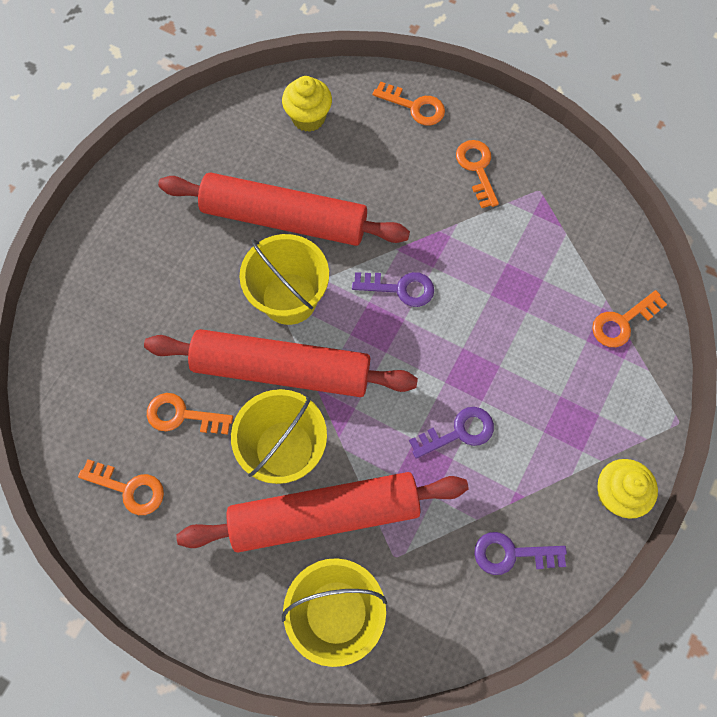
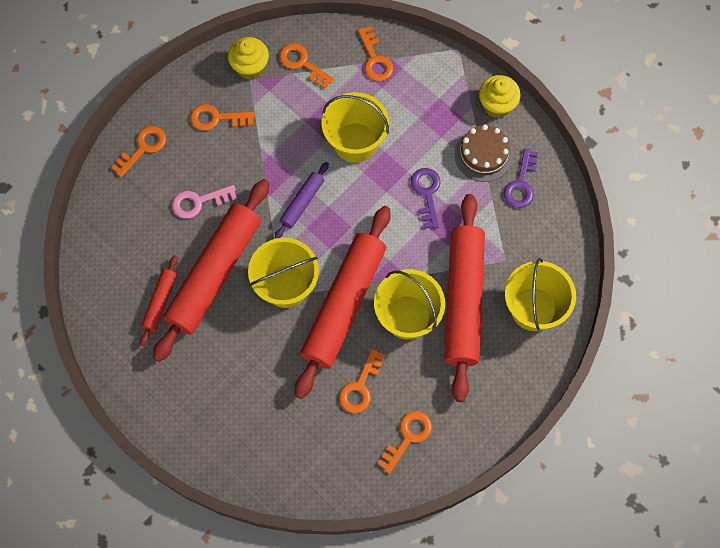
camera: 75 degrees left, 0 degrees up
yellow cupcake [282,76,332,132] -> yellow cupcake moved to [228,37,269,80]
purple key [352,272,434,307] -> purple rolling pin [275,162,329,238]
none -> red rolling pin [140,255,178,346]
none -> pink key [172,185,237,219]
none -> orange key [279,43,334,89]
none -> yellow bucket [321,92,389,163]
none -> brown cake [455,124,513,182]

